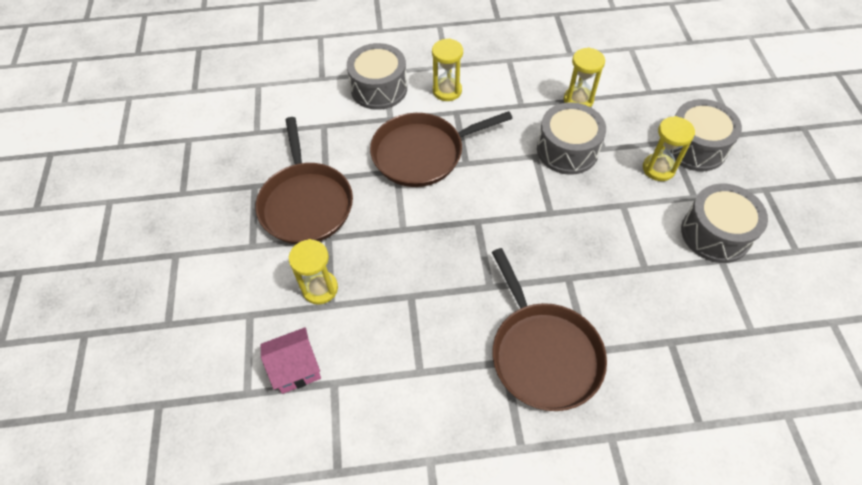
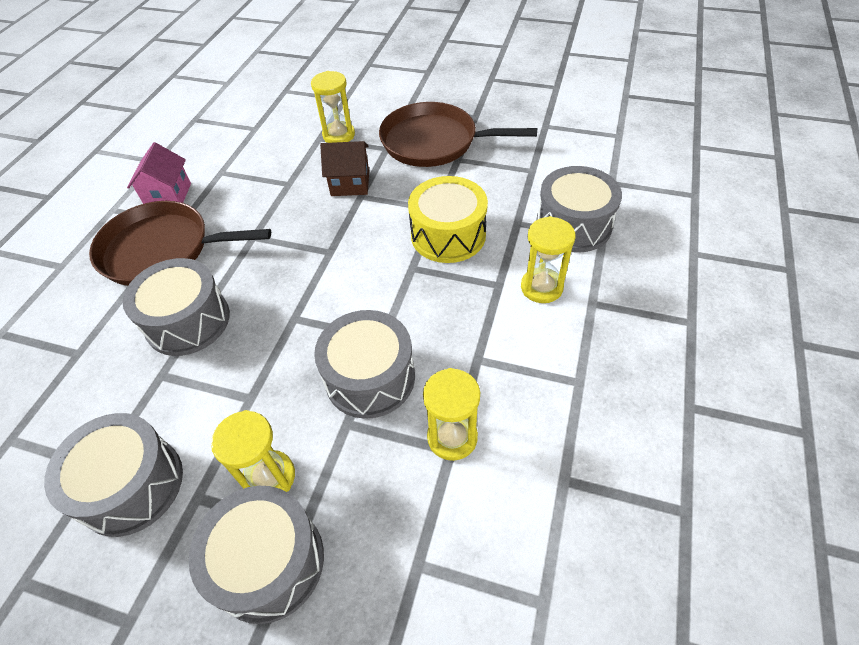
camera: 115 degrees right, 5 degrees down
pink house [261,327,321,394] -> pink house moved to [127,142,191,204]
brown pan [370,111,513,187] -> yellow drum [408,176,488,263]
none -> grey drum [123,258,230,356]
none -> brown house [320,141,369,196]

